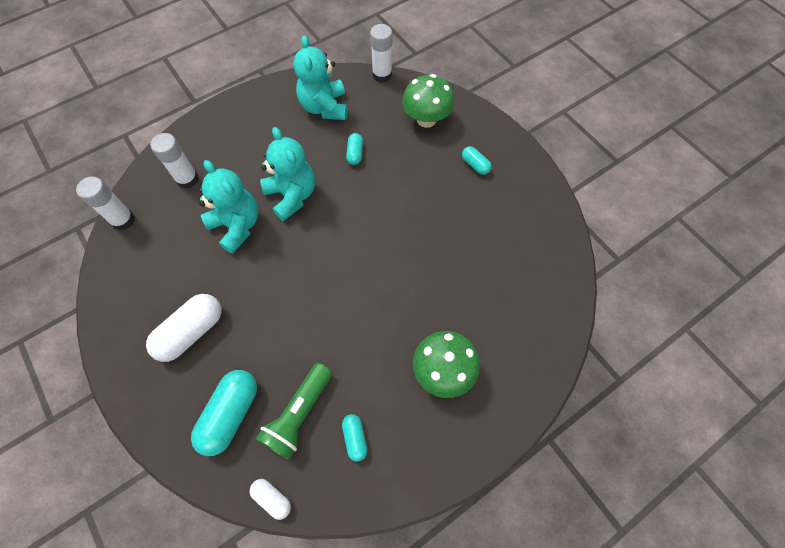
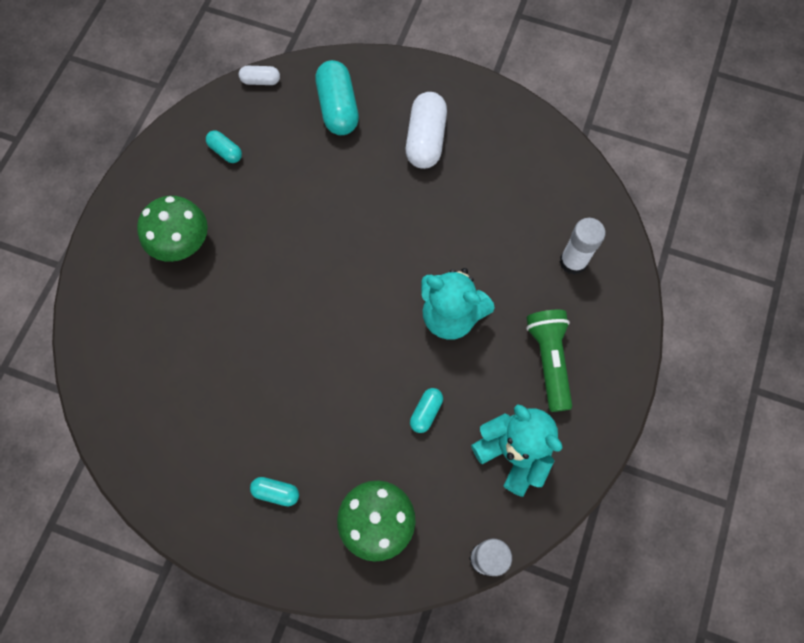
camera: 145 degrees right, 5 degrees up
white glue stick [76,176,135,231] -> none
turquoise teddy bear [199,160,259,254] -> none
green flashlight [256,363,332,460] -> green flashlight moved to [526,310,572,412]
turquoise capsule [346,133,363,165] -> turquoise capsule turned 60 degrees clockwise [410,388,443,433]

